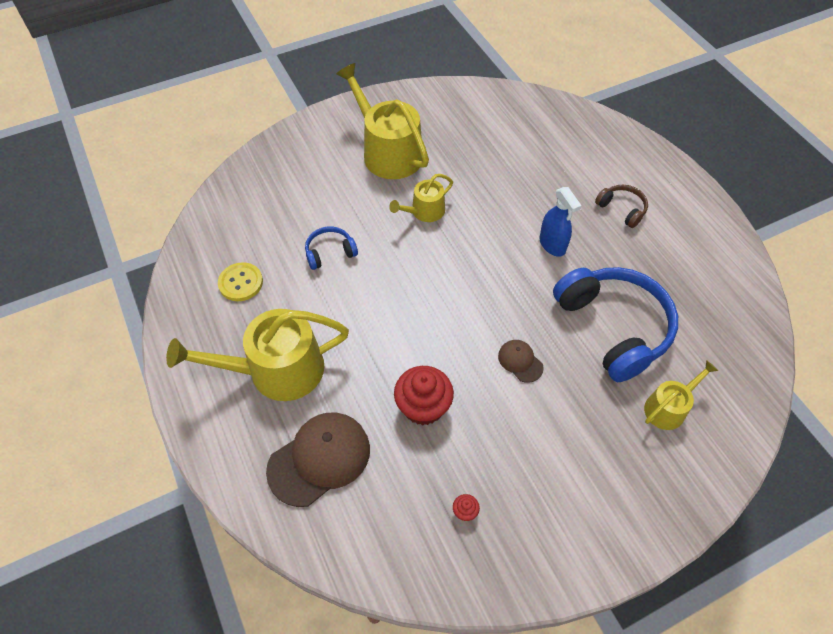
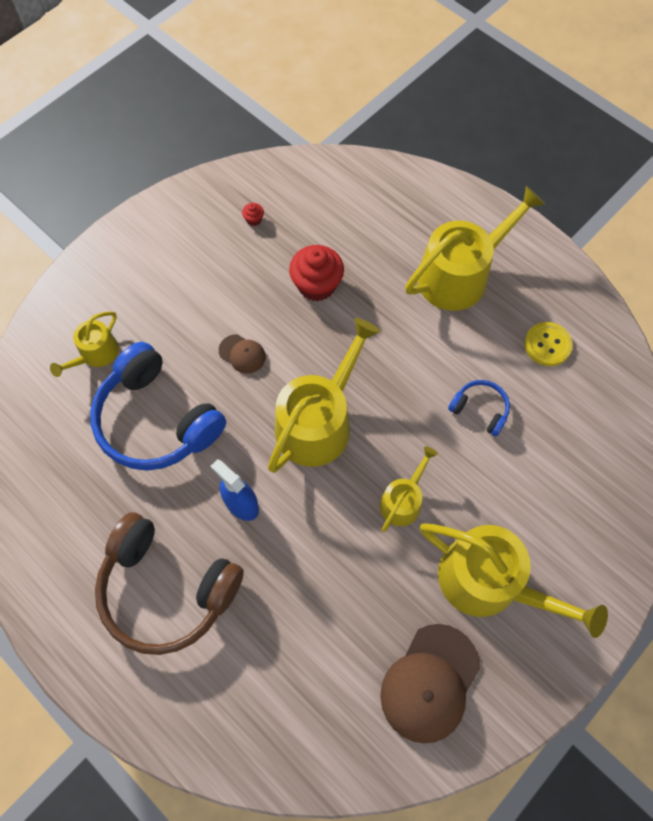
camera: 160 degrees right, 10 degrees up
brown cap [266,413,370,507] -> brown cap moved to [380,624,480,744]
blue headphones [305,227,358,270] -> blue headphones turned 105 degrees counterclockwise [448,380,510,437]
brown headphones [595,185,648,228] -> brown headphones [95,512,244,655], size x2.16
none -> yellow watering can [268,318,380,473]

